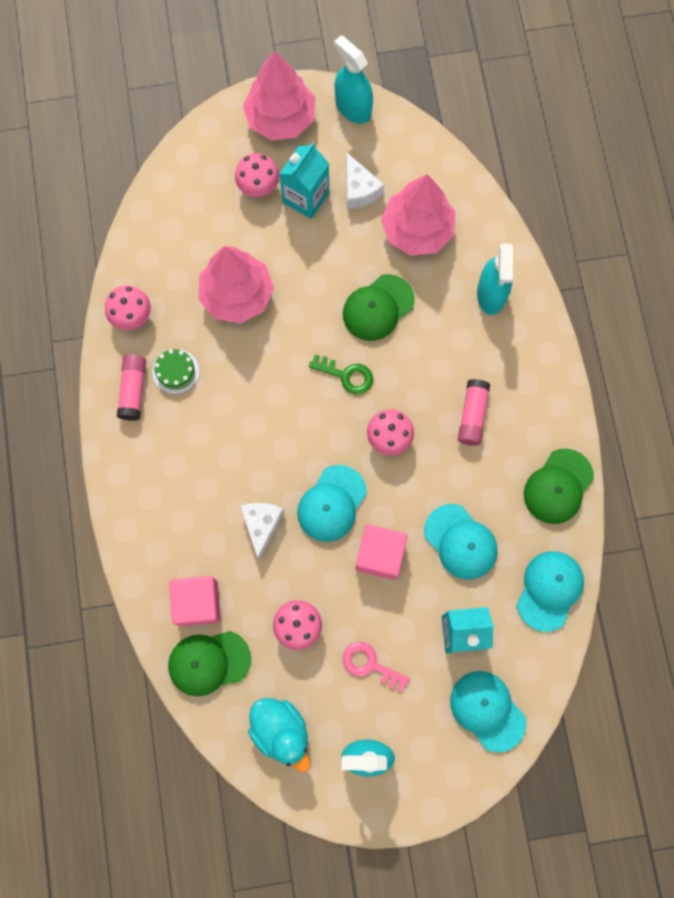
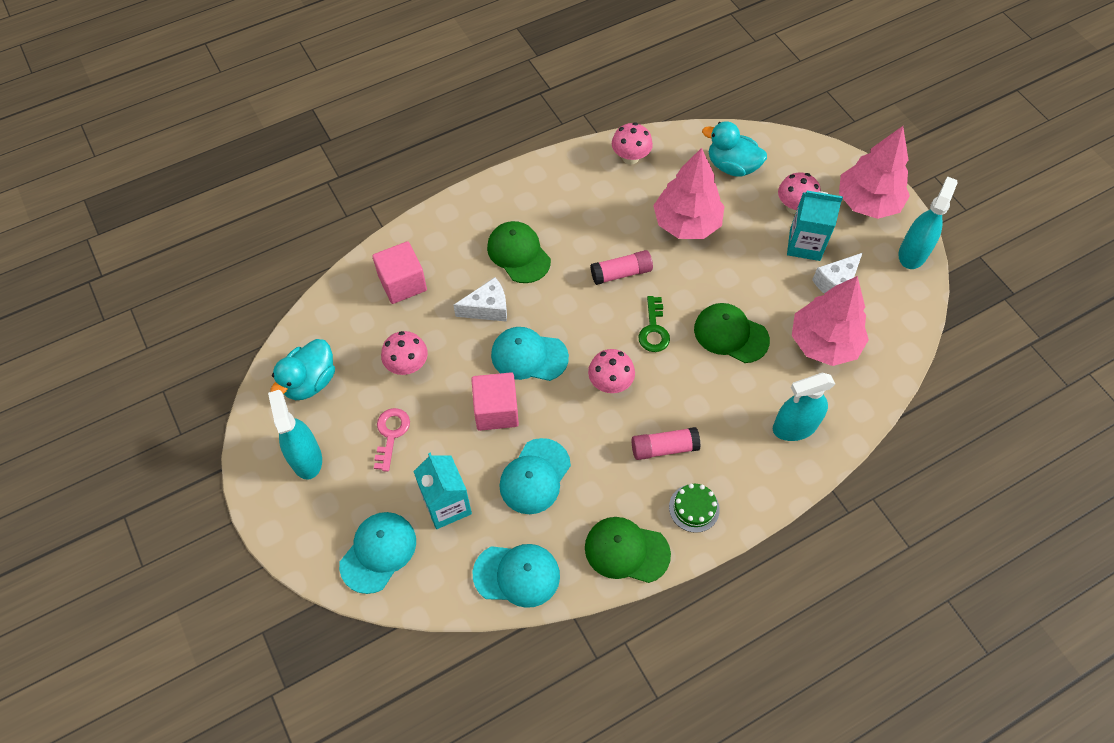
camera: 70 degrees right, 15 degrees down
pink glue stick [117,355,146,421] -> pink glue stick moved to [591,250,653,285]
green cake [152,349,199,394] -> green cake moved to [669,484,720,533]
green cap [168,631,251,696] -> green cap moved to [487,221,551,283]
none -> turquoise duck [702,121,767,177]

